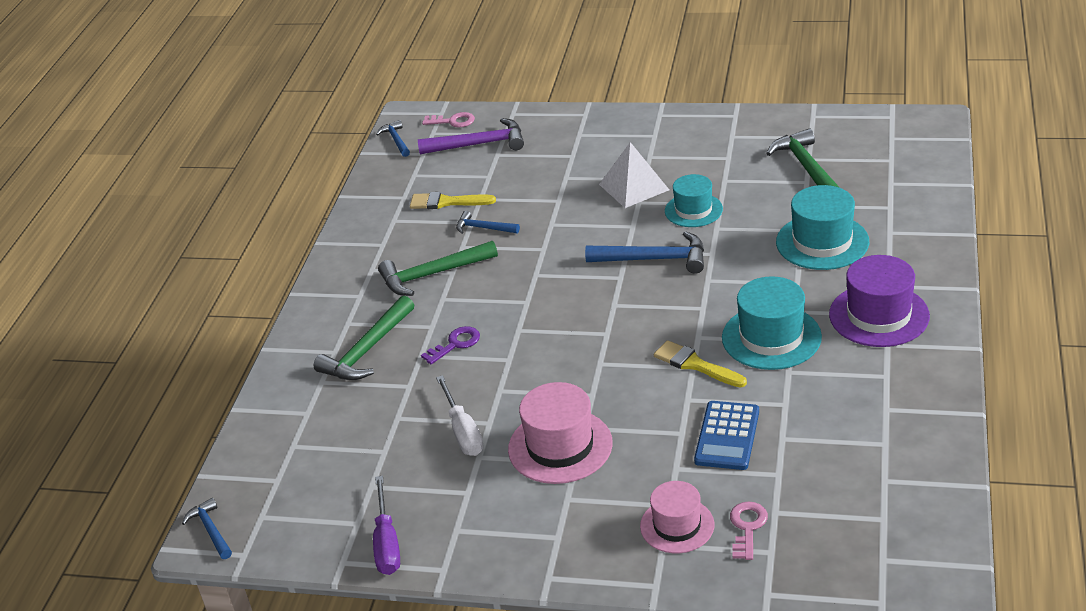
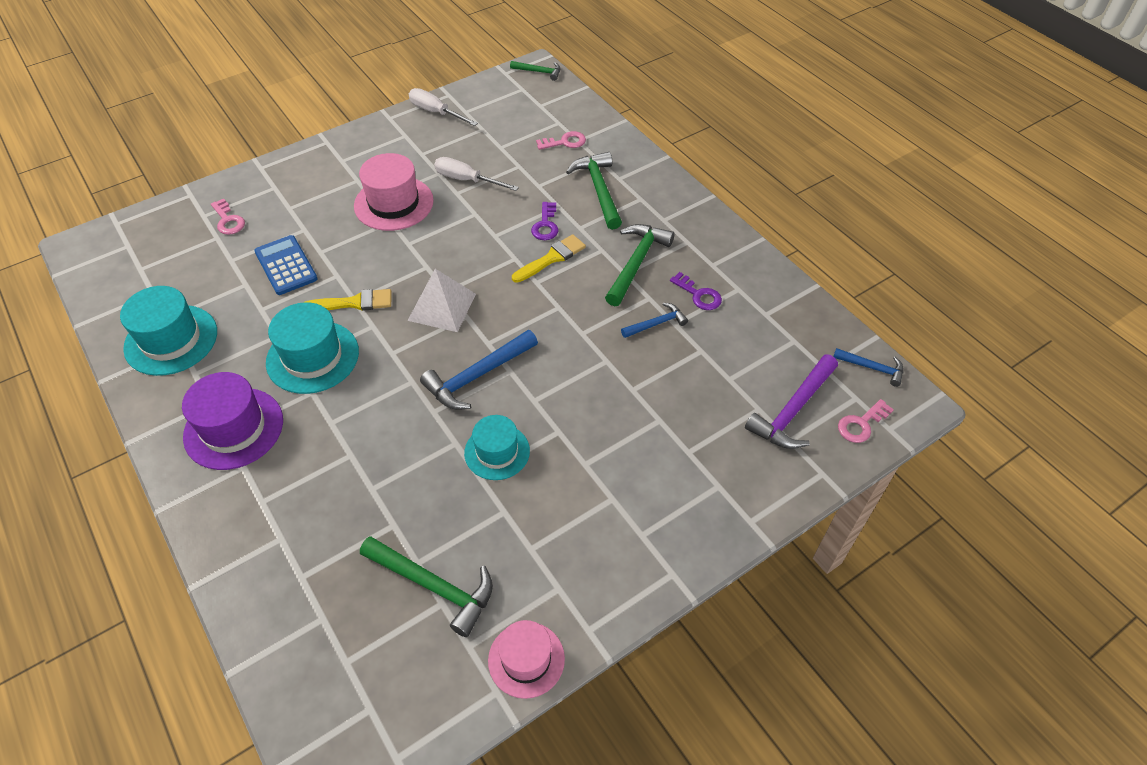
camera: 130 degrees right, 15 degrees up
blue hammer [182,498,232,559] -> green hammer [510,61,560,81]
purple screwdriver [373,476,400,575] -> white screwdriver [409,88,478,126]
yellow brush [410,192,496,209] -> yellow brush moved to [512,234,586,283]
white pyramid [599,142,669,208] -> white pyramid moved to [407,269,476,332]
pink hat [640,481,714,553] -> pink hat moved to [488,620,565,699]
turquoise hat [776,185,869,270] -> turquoise hat moved to [120,286,217,376]
none -> pink key [536,131,586,150]
none -> purple key [670,272,722,310]

